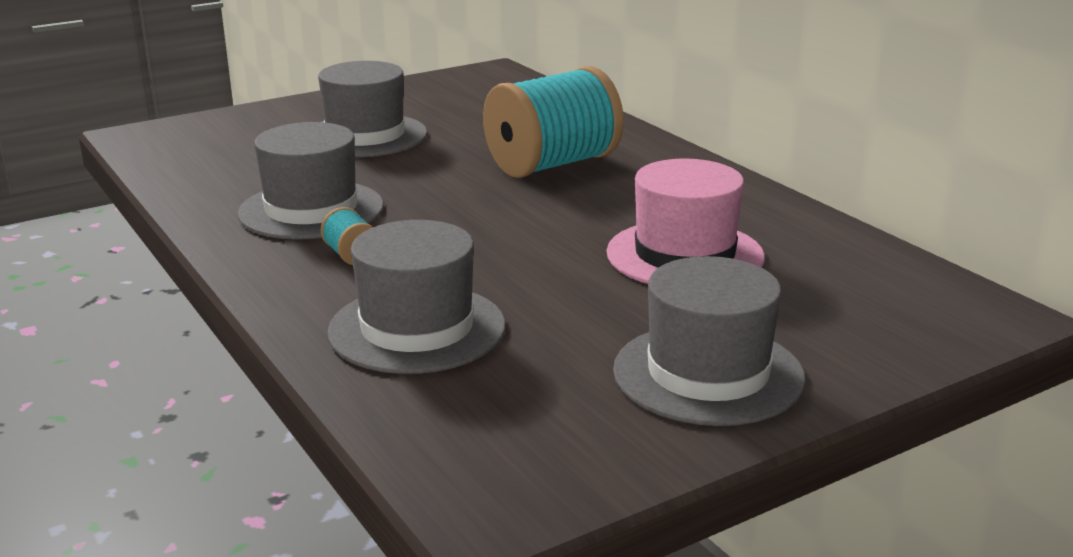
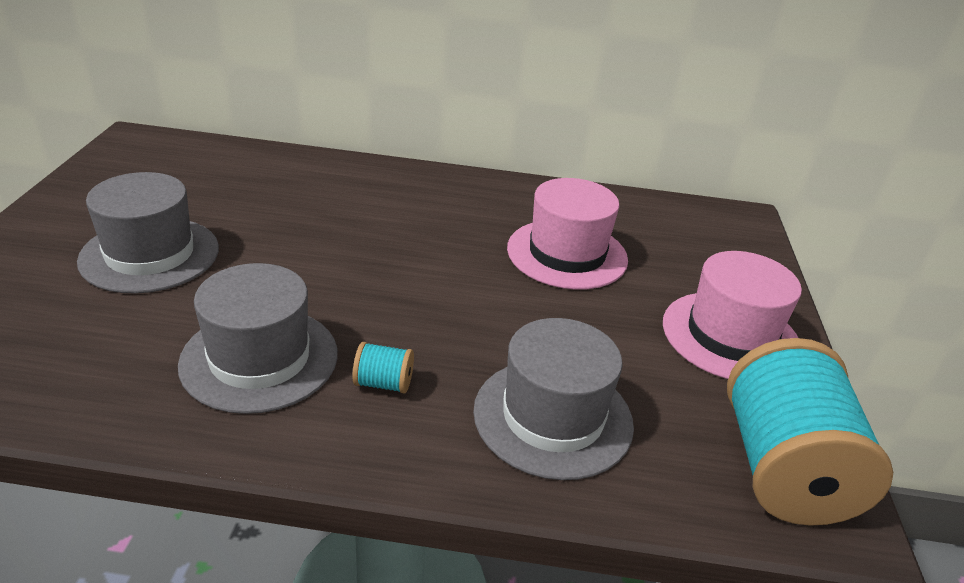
camera: 55 degrees left, 10 degrees up
turquoise spool [483,66,624,178] -> turquoise spool moved to [727,338,893,526]
grey hat [613,256,806,426] -> pink hat [663,251,802,379]

